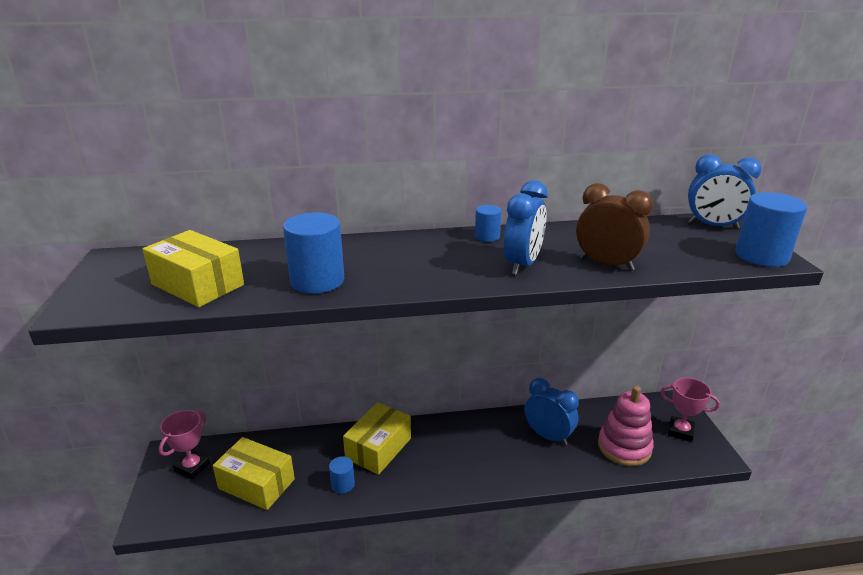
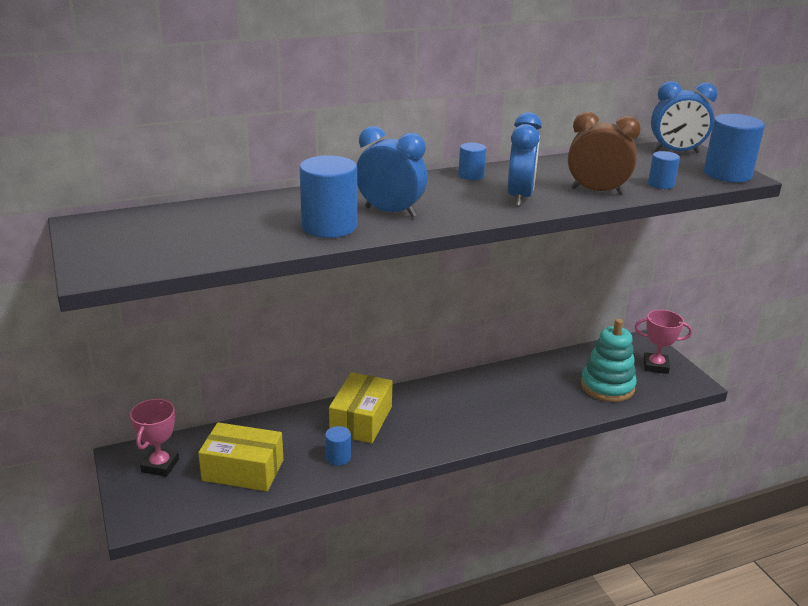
camera: 15 degrees left, 0 degrees up
yellow box [142,230,244,307] -> none
blue clock [525,378,579,445] -> blue clock moved to [357,126,427,217]
pink stacking toy [598,386,654,466] -> turquoise stacking toy [581,319,637,402]
none -> blue cylinder [648,151,680,189]

